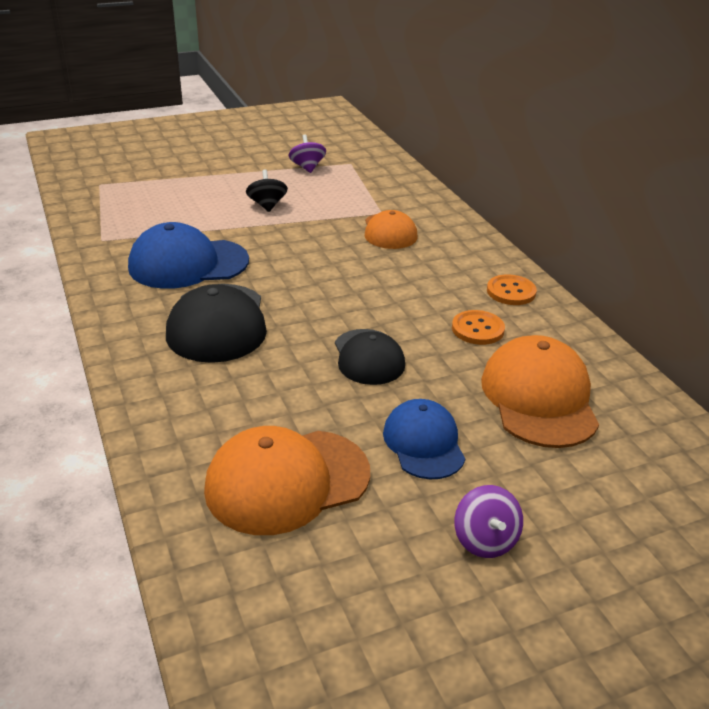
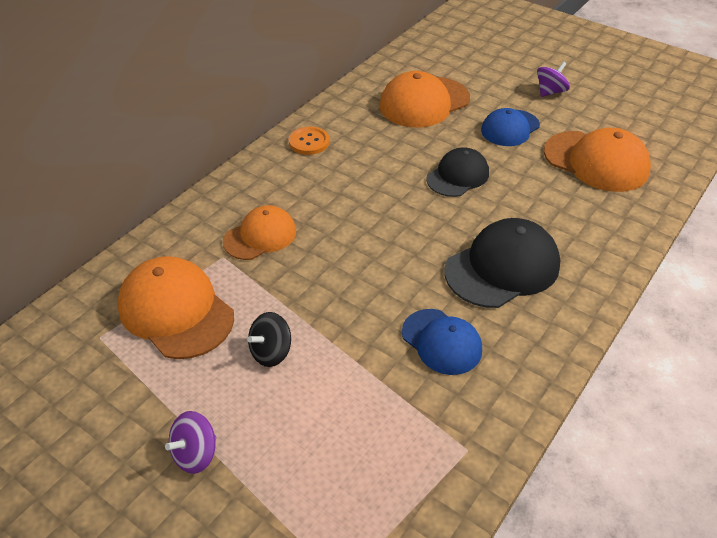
camera: 120 degrees left, 10 degrees up
blue cap [128,222,249,289] -> blue cap [402,309,482,375], size x0.65
purple spinning top [289,135,326,173] -> purple spinning top moved to [165,411,216,474]
orange button [452,310,505,345] -> none
none -> orange cap [117,256,234,359]

